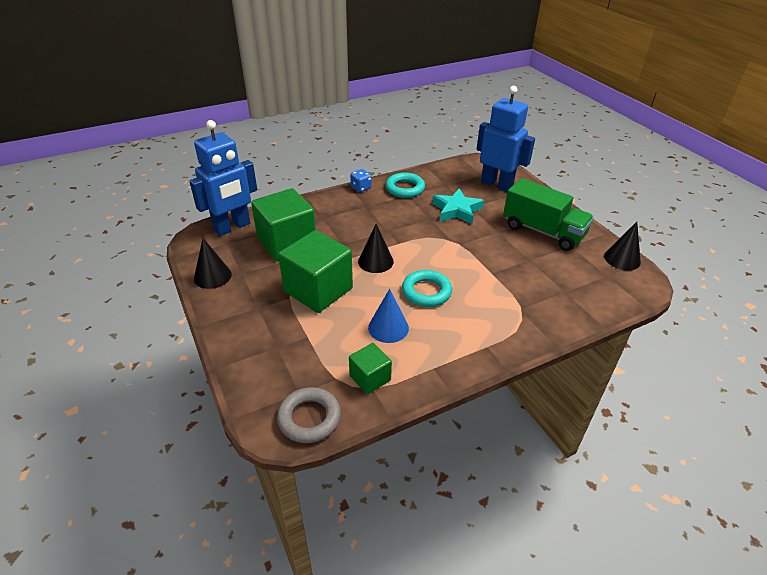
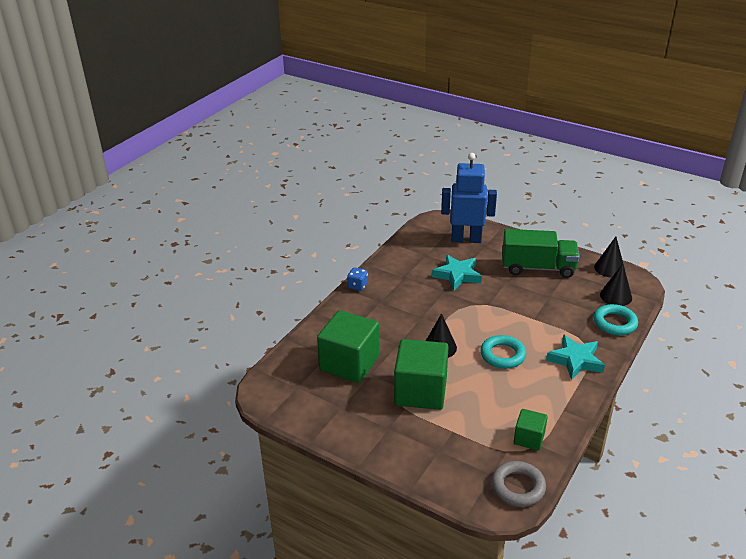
camera: 30 degrees left, 5 degrees down
blue robot [189,120,257,236] -> none
black cone [194,238,232,289] -> black cone moved to [600,264,632,306]
blue cone [368,289,409,343] -> none
turquoise ring [385,172,425,198] -> turquoise ring moved to [594,304,638,336]
none -> turquoise star [546,334,605,380]

